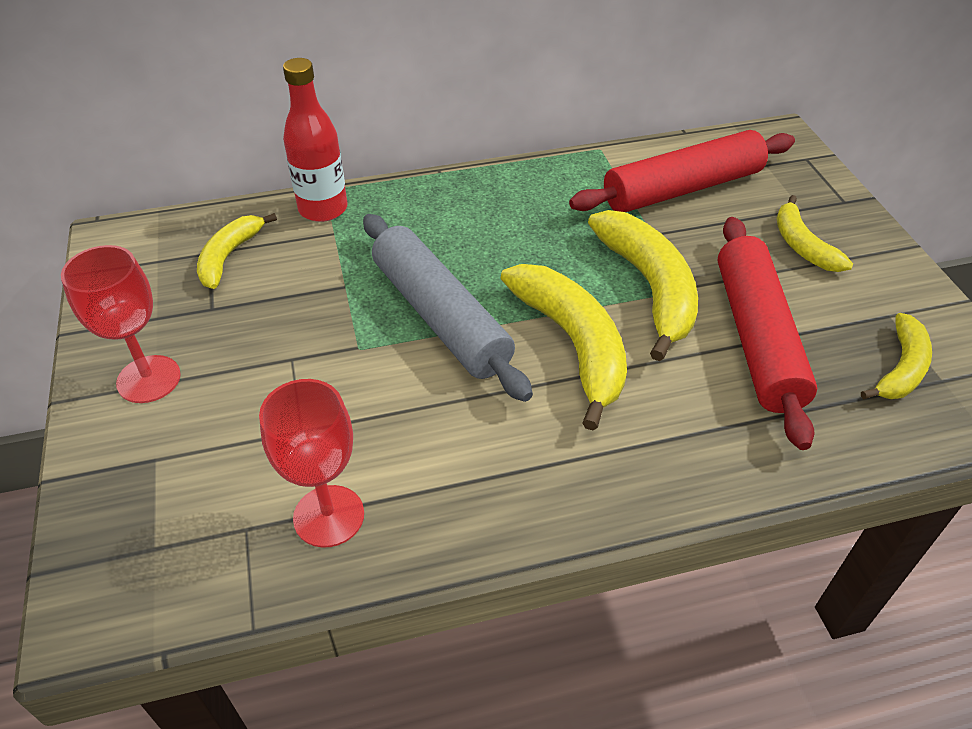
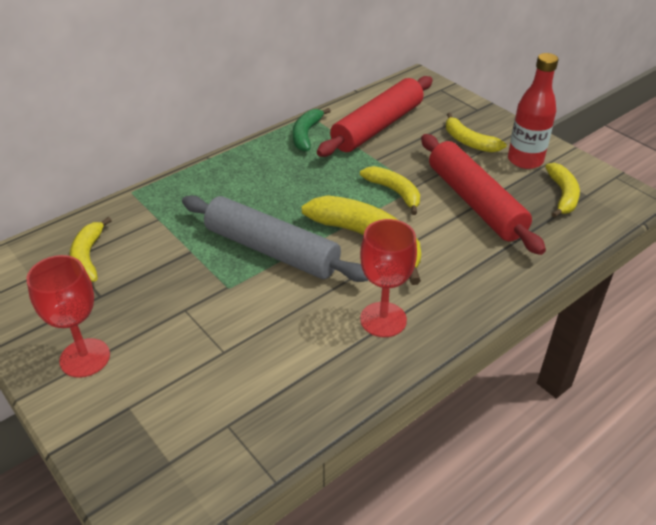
camera: 25 degrees left, 5 degrees down
red goblet [259,379,364,548] -> red goblet moved to [360,219,417,337]
red bottle [283,58,348,222] -> red bottle moved to [508,53,558,169]
yellow banana [588,210,698,361] -> yellow banana [360,166,420,215], size x0.59
none -> green banana [293,108,331,152]

